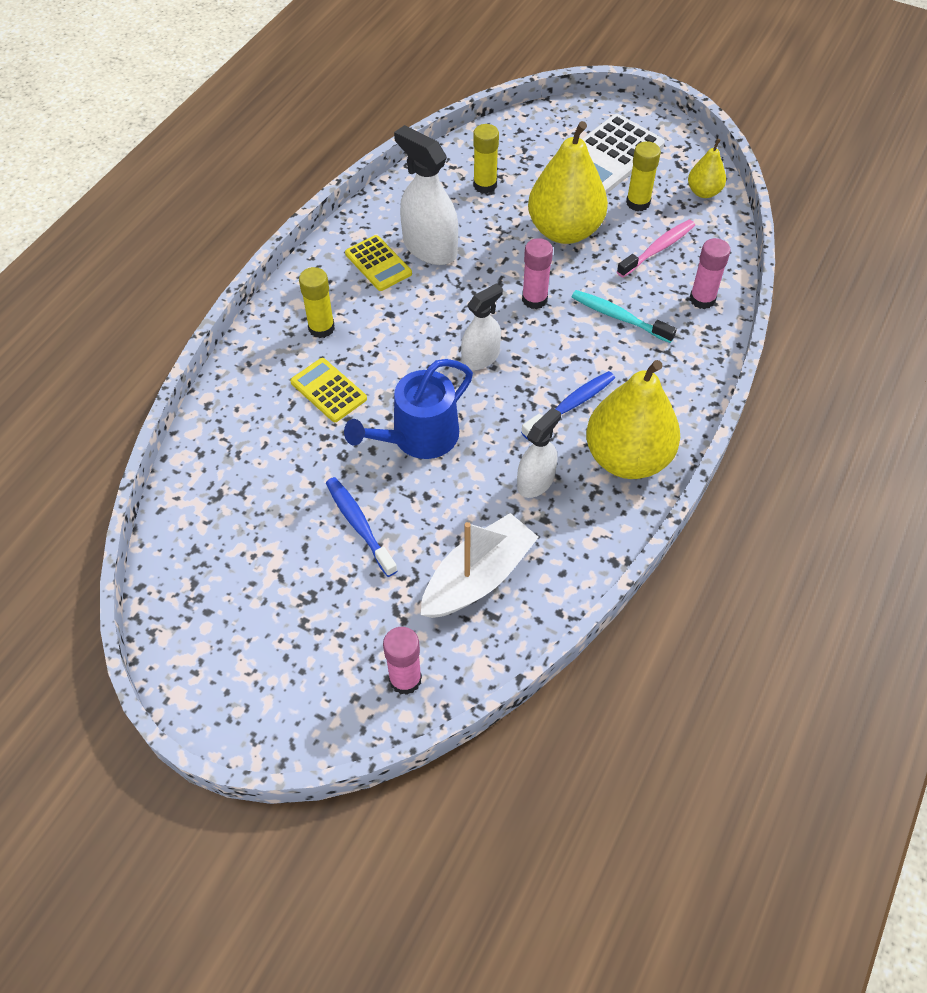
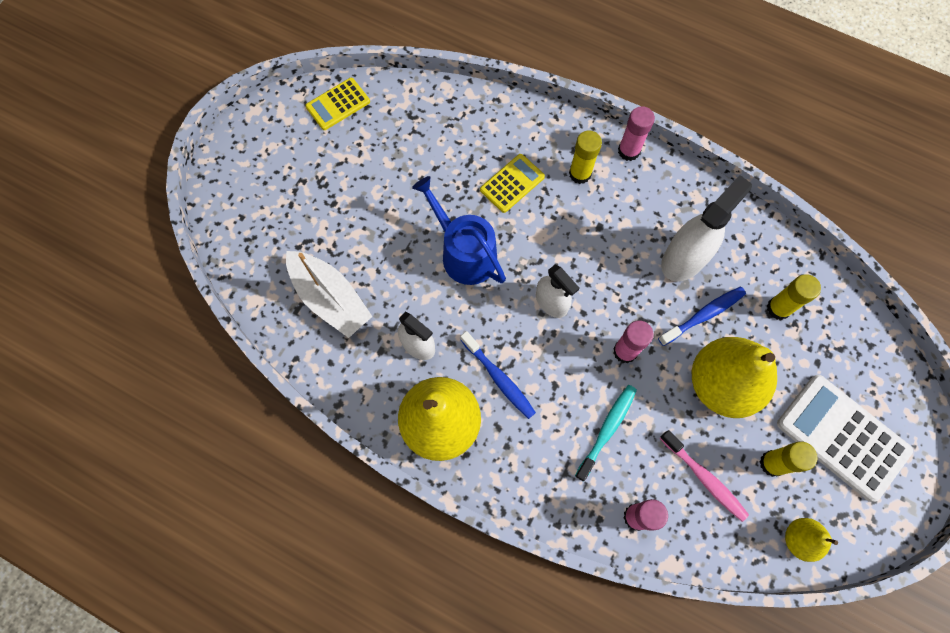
camera: 90 degrees right, 15 degrees up
blue toothbrush [326,477,397,577] -> blue toothbrush moved to [658,287,746,346]
yellow calculator [345,235,412,291] -> yellow calculator moved to [305,78,370,130]
pink glue stick [383,627,422,695] -> pink glue stick moved to [618,106,655,161]

